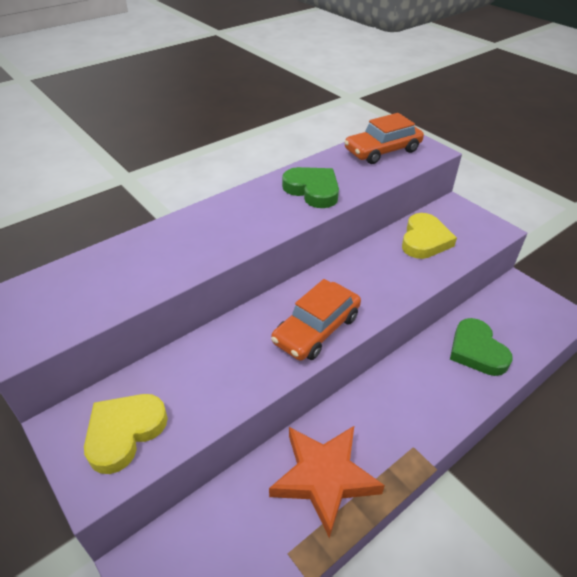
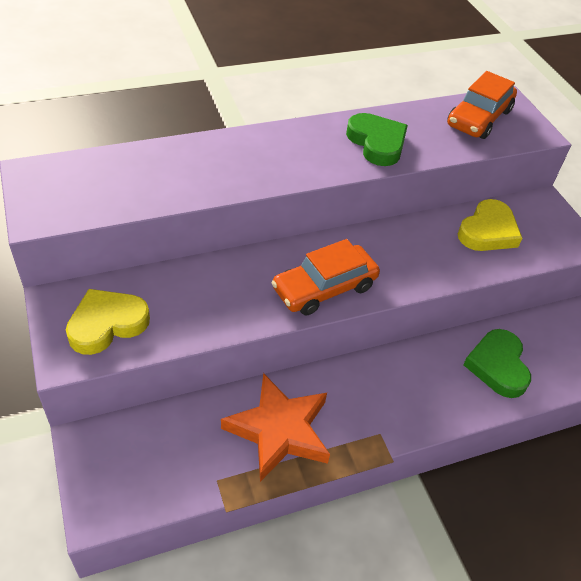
camera: 15 degrees right, 5 degrees up
orange car [344,113,424,164] -> orange car turned 45 degrees counterclockwise [447,71,517,139]

